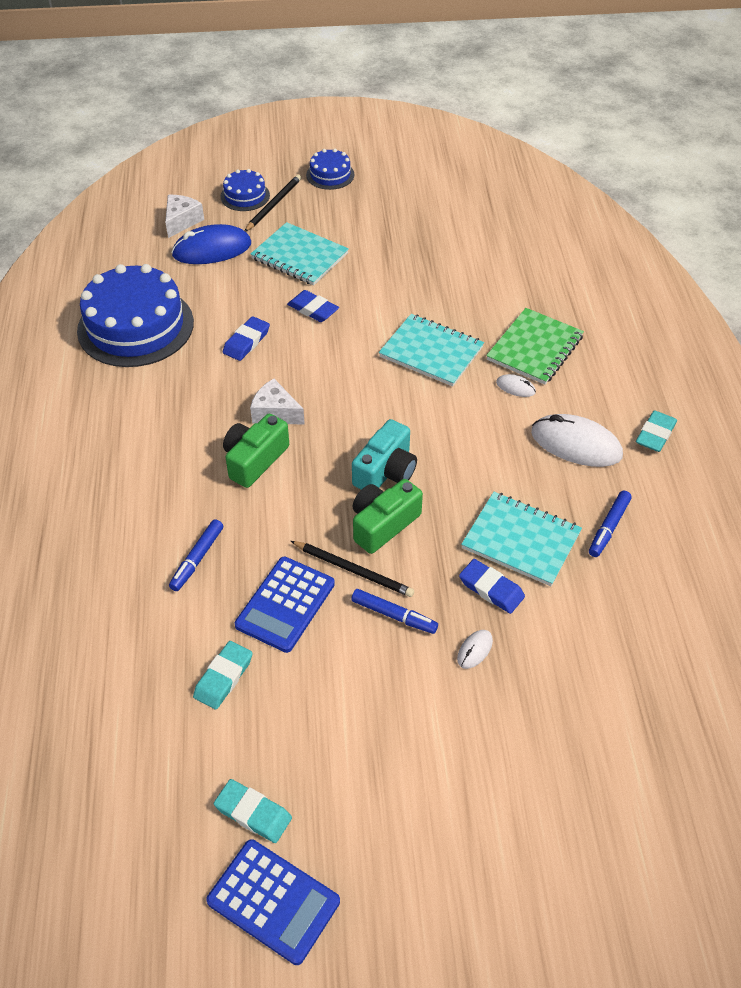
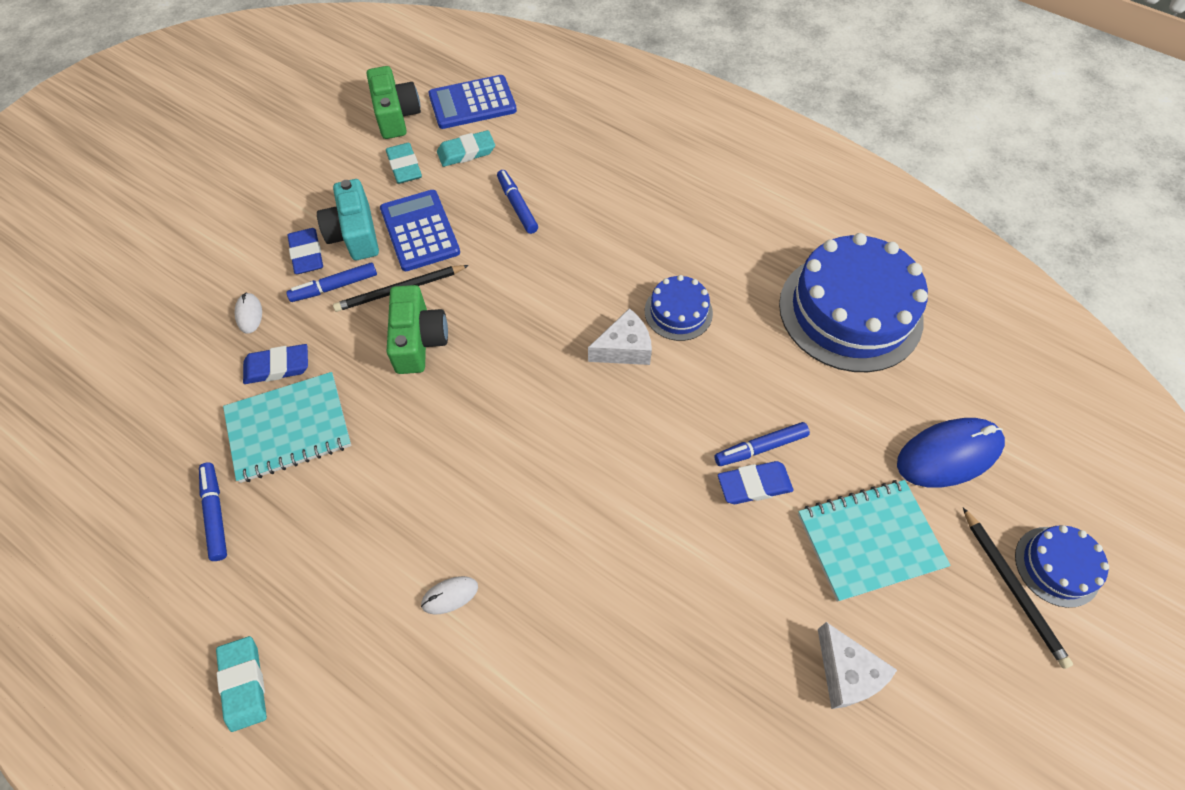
camera: 130 degrees right, 10 degrees up
white cheese [165,195,204,238] -> white cheese moved to [818,622,897,709]
blue mouse [171,224,251,264] -> blue mouse turned 45 degrees clockwise [897,418,1005,488]
blue calculator [206,839,340,965] -> blue calculator moved to [429,75,517,129]
turquoise eraser [214,779,292,843] -> turquoise eraser moved to [437,130,495,167]
blue eraser [223,316,270,361] -> blue eraser moved to [288,228,323,274]
green camera [223,414,289,488] -> green camera moved to [367,66,421,139]
blue cake [306,149,355,190] -> blue cake moved to [645,275,713,341]
turquoise camera [352,419,417,490] -> turquoise camera moved to [317,179,379,260]
turquoise notebook [379,314,484,386] -> none
green notebook [486,308,584,385] -> none
white mouse [531,414,623,467] -> none
none -> blue marker [714,422,810,466]

